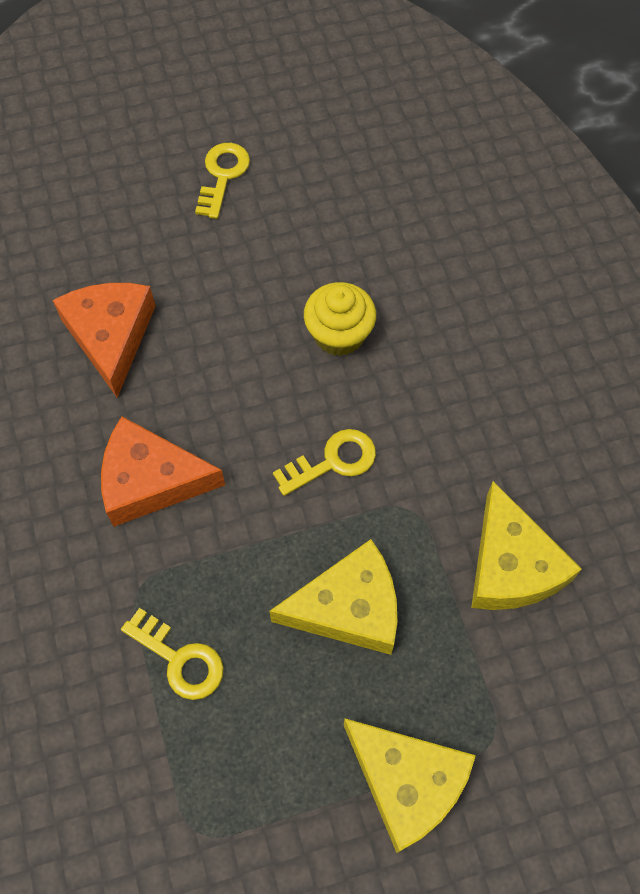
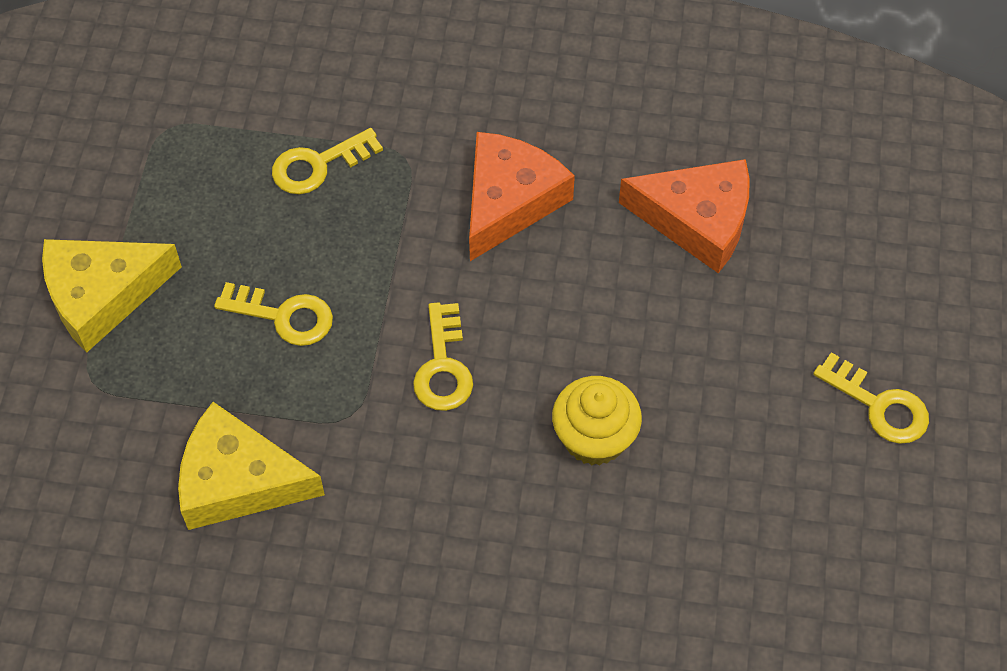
camera: 115 degrees right, 5 degrees down
yellow cheese [269,539,397,655] -> yellow key [214,282,333,346]

